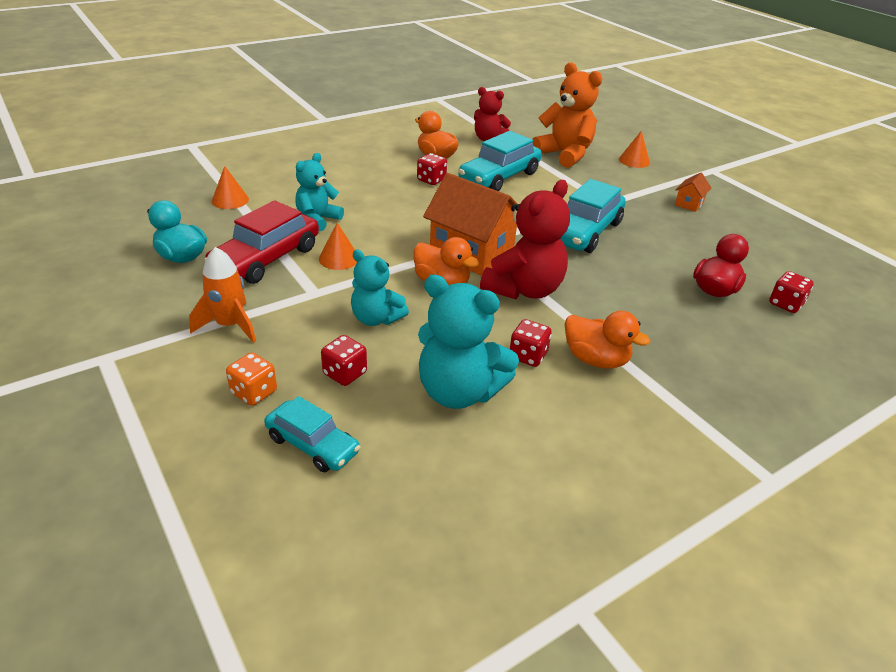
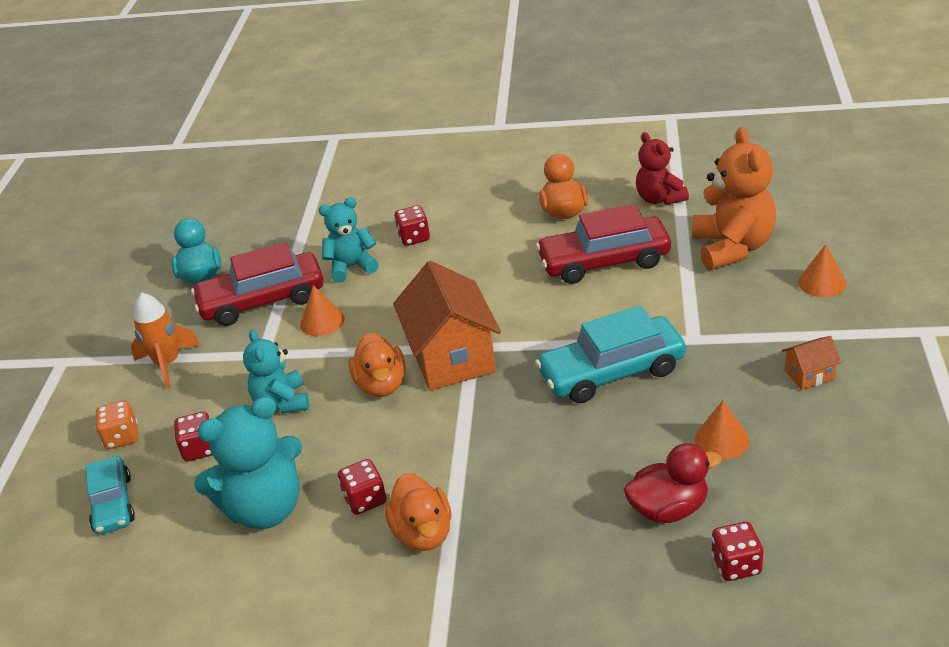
camera: 45 degrees right, 0 degrees up
orange cone [212,166,249,209] -> orange cone moved to [695,400,749,460]
red dice [417,153,447,185] -> red dice moved to [394,205,430,246]
turquoise teddy bear [418,275,519,409] -> turquoise teddy bear turned 90 degrees counterclockwise [194,397,302,529]
turquoise car [458,131,542,191] -> red car [536,204,671,284]
red teddy bear [480,180,570,300] -> none

